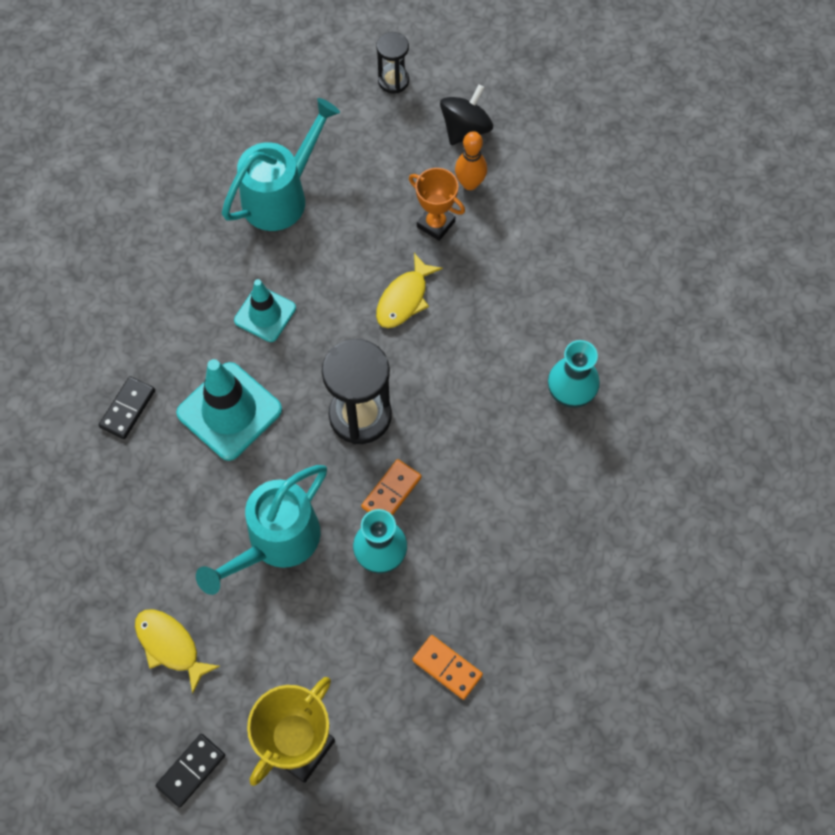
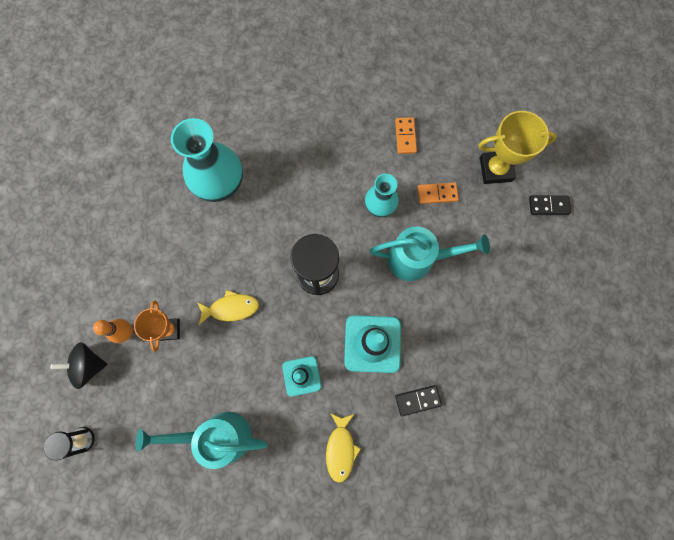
camera: 130 degrees left, 10 degrees up
yellow fish [135,609,220,694] -> yellow fish moved to [326,413,361,483]
orange domino [361,459,422,516] -> orange domino moved to [418,182,459,204]
turquoise vase [548,340,600,408] -> turquoise vase [171,118,243,202], size x1.71

